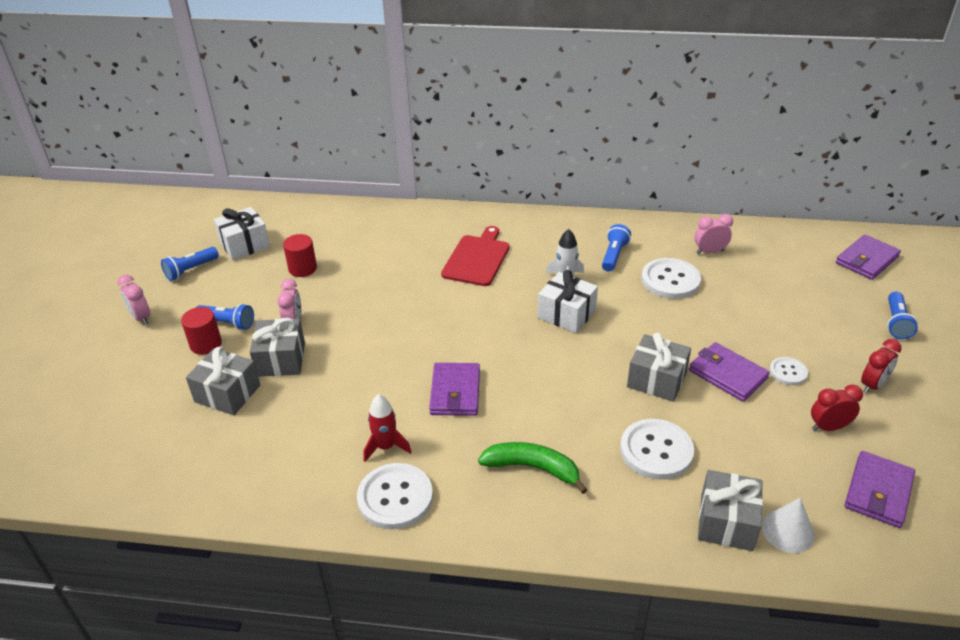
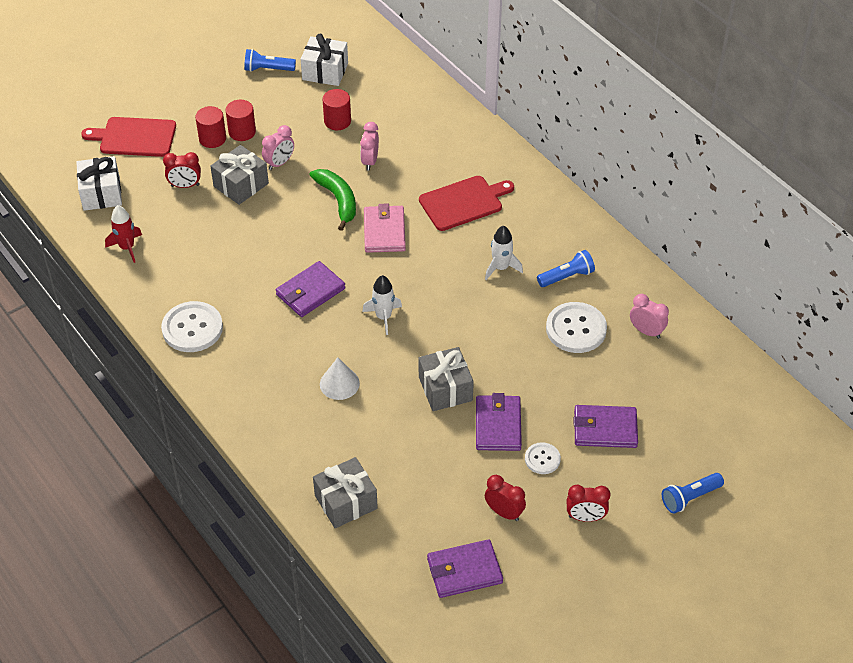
camera: 45 degrees right, 10 degrees up
pink clock [117,275,150,325] -> pink clock moved to [360,122,379,171]
grey gift [186,346,260,415] -> red clock [163,152,201,188]
blue flashlight [196,304,254,330] -> red cylinder [226,100,256,141]
red rocket [364,394,411,462] -> red rocket moved to [105,205,142,263]
green banana [478,442,588,494] -> green banana moved to [310,169,356,231]
white gift [538,270,598,333] -> white gift moved to [76,156,122,211]
white button [620,419,694,480] -> none
white cone [762,498,815,553] -> white cone moved to [320,358,360,400]
purple wallet [836,235,901,280] -> purple wallet moved to [574,405,638,448]
none -> red cutting board [81,117,176,157]
none -> white rocket [362,275,402,335]
none -> pink wallet [364,204,406,253]

